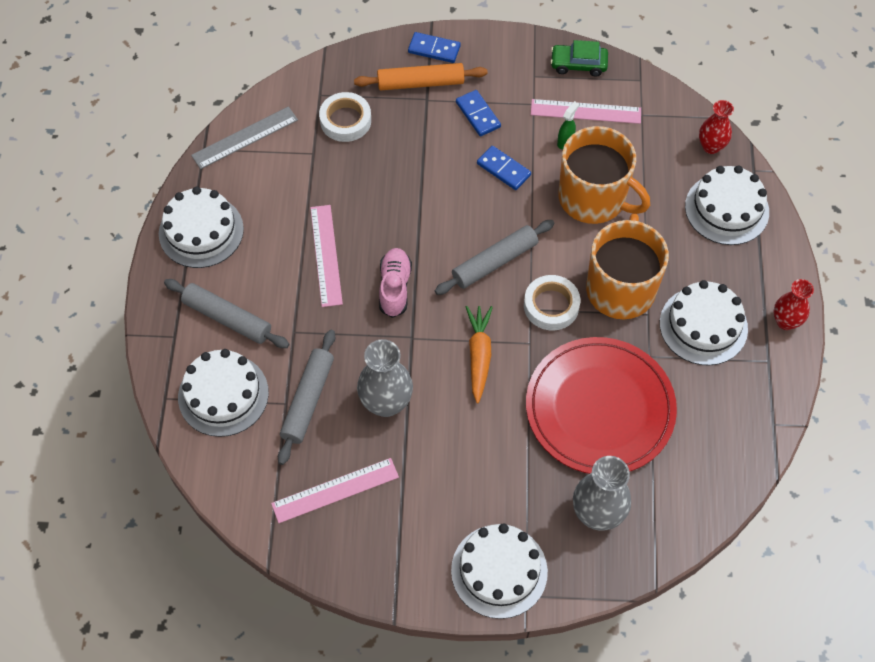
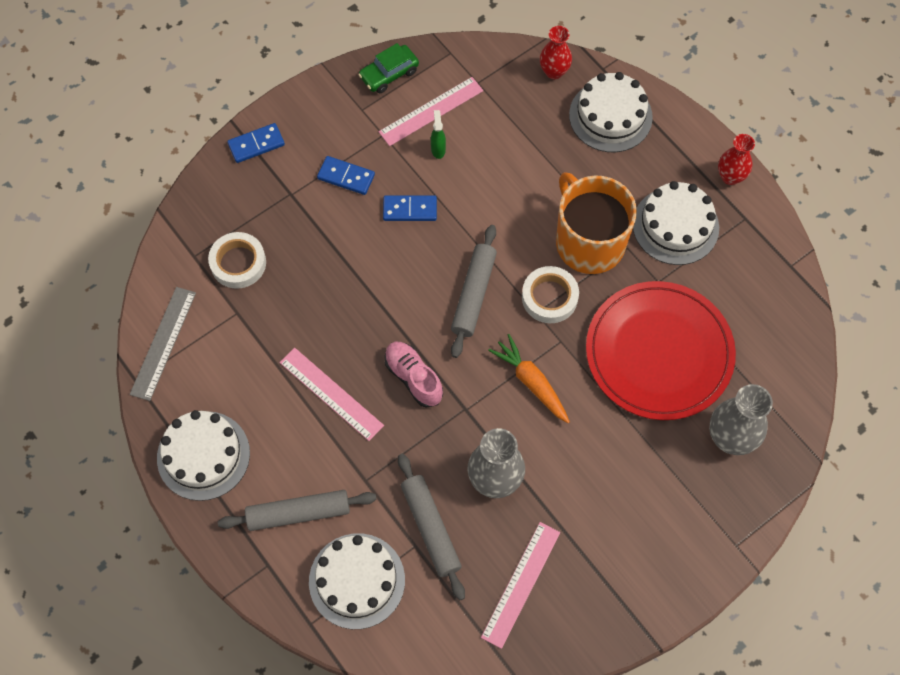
camera: 40 degrees left, 5 degrees up
orange rolling pin [354,63,487,90] -> none
white cake [451,523,548,619] -> none
orange mug [559,126,650,224] -> none

